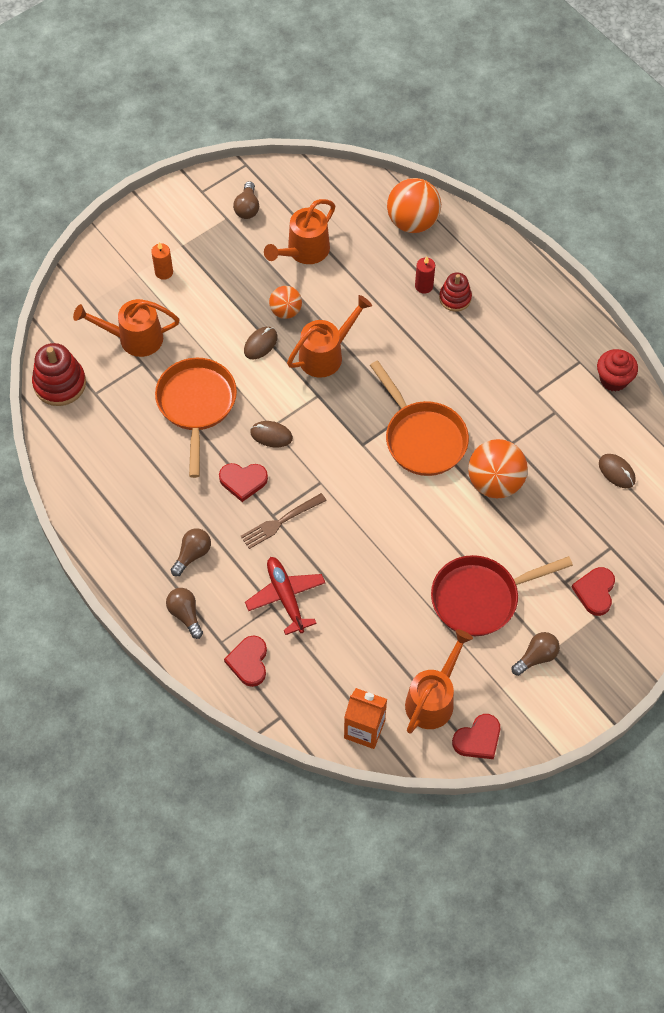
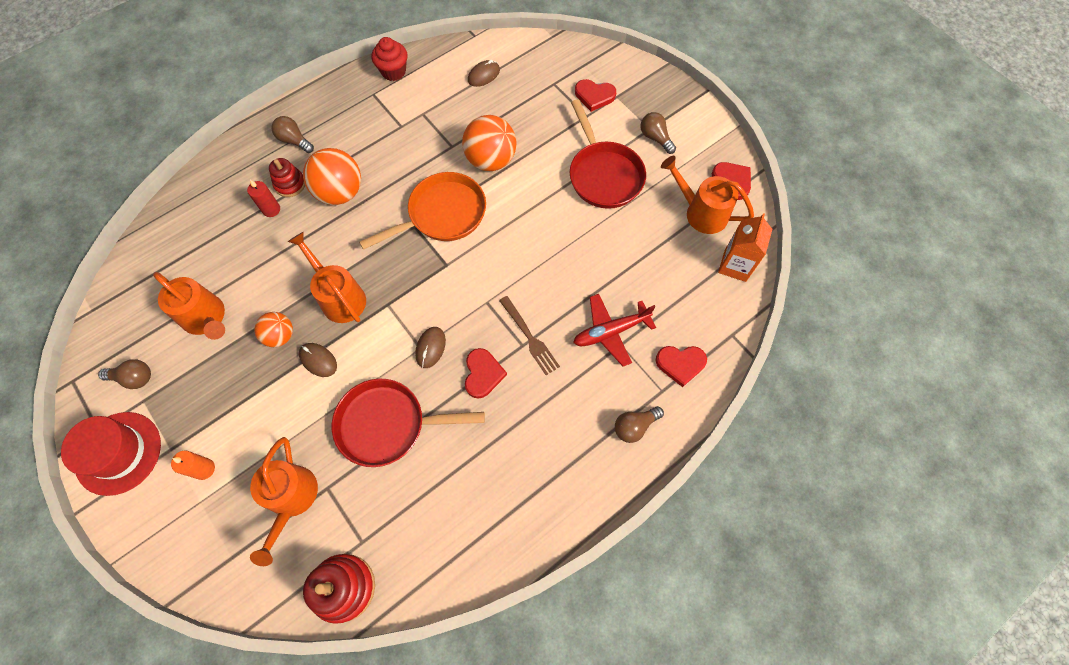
camera: 90 degrees left, 5 degrees up
orange pan [155,358,237,478] -> red pan [332,379,485,467]
brown light bulb [171,528,211,576] -> brown light bulb moved to [271,116,314,153]
orange ball [387,178,441,233] -> orange ball moved to [303,148,361,205]
none -> red hat [61,412,161,496]

